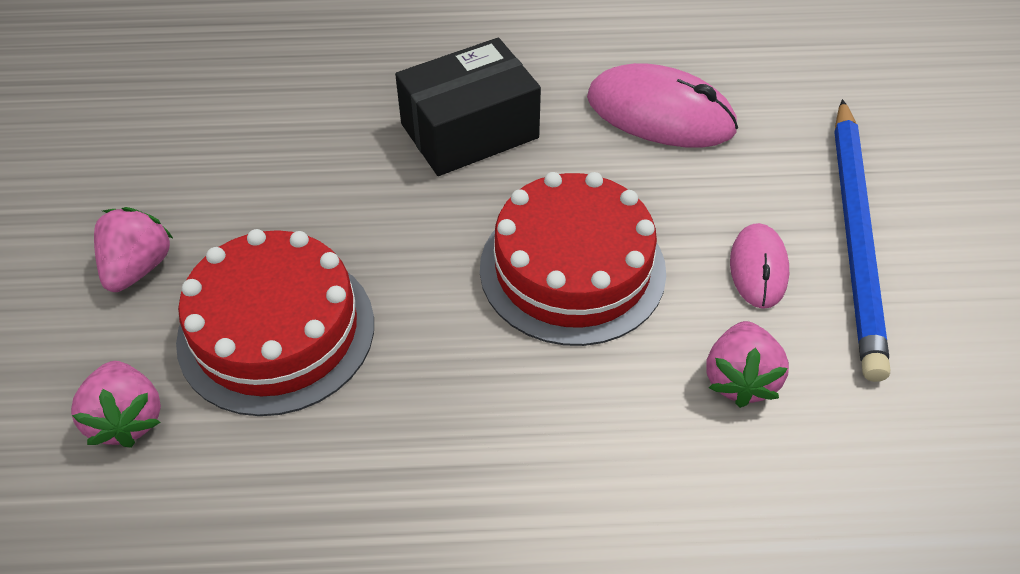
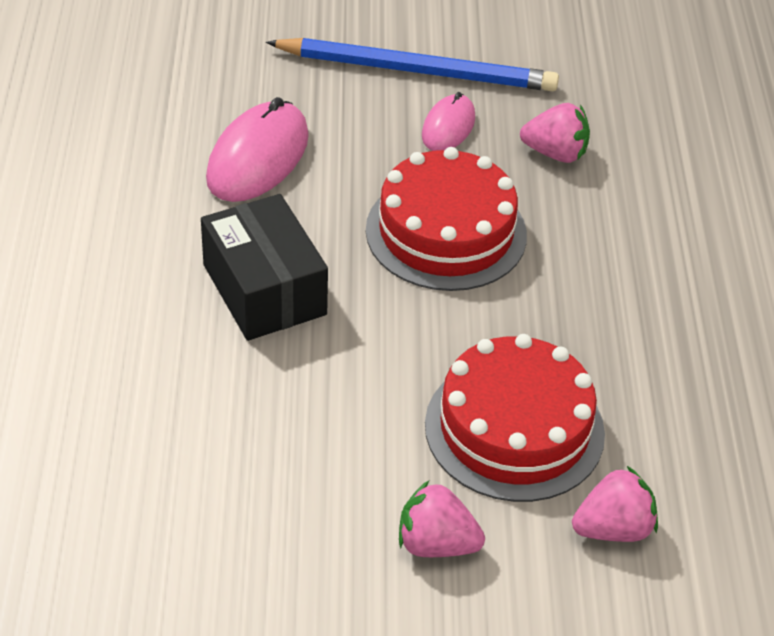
camera: 90 degrees left, 5 degrees down
pink mouse [730,223,789,309] -> pink mouse turned 75 degrees counterclockwise [422,92,475,151]

